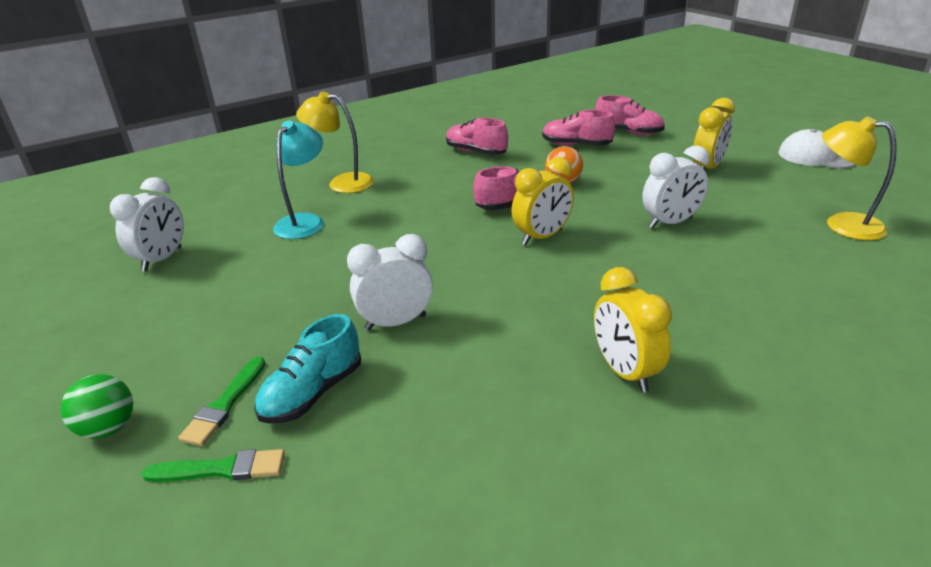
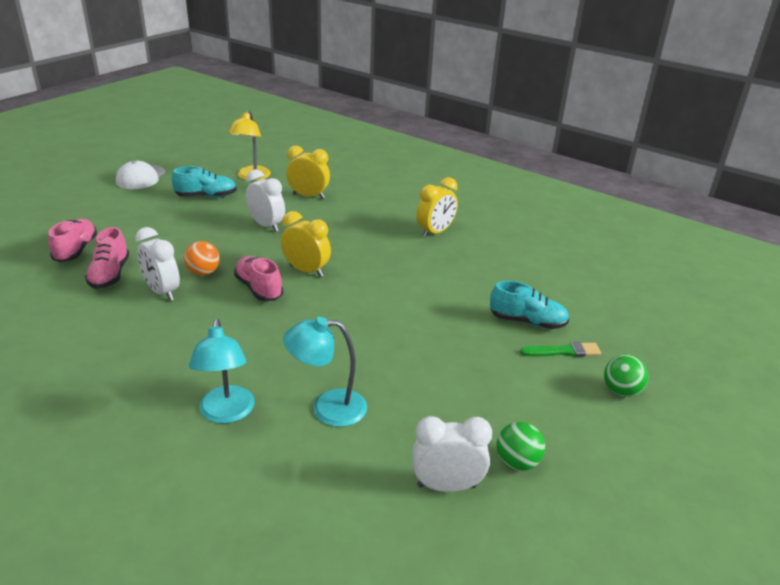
camera: 115 degrees left, 0 degrees up
green brush [141,449,285,482] -> none
yellow lamp [296,91,374,193] -> turquoise lamp [189,319,255,423]
white clock [347,234,433,331] -> white clock moved to [135,227,180,301]
pink shoe [446,118,508,155] -> none
yellow clock [693,98,735,170] -> yellow clock moved to [286,146,330,199]
none -> turquoise shoe [172,166,237,198]
none -> green ball [497,422,545,471]

